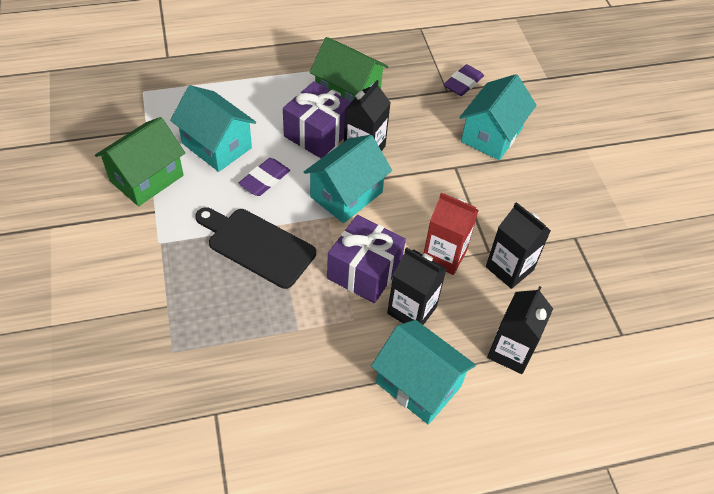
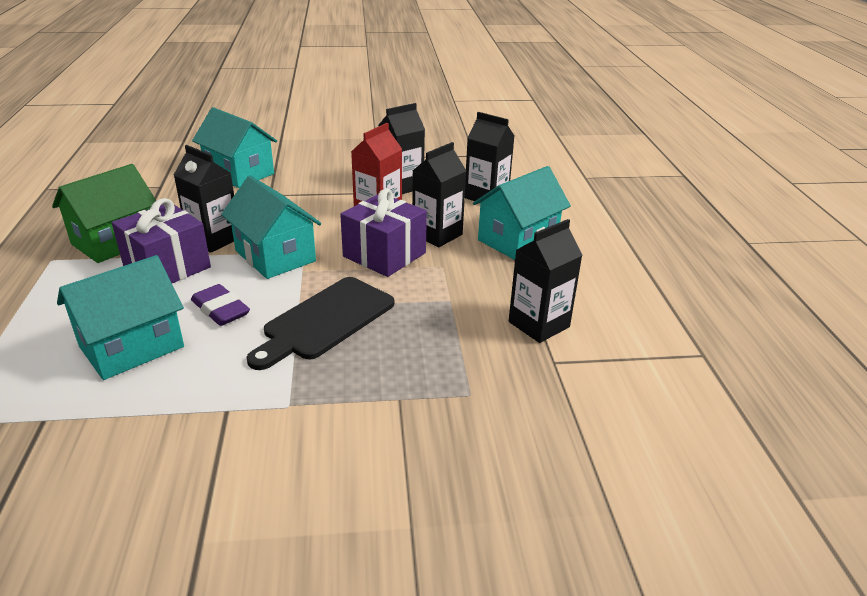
camera: 80 degrees left, 20 degrees down
green house [95,117,185,206] -> none
purple eraser [443,64,484,96] -> none
none -> black carton [509,219,582,343]

